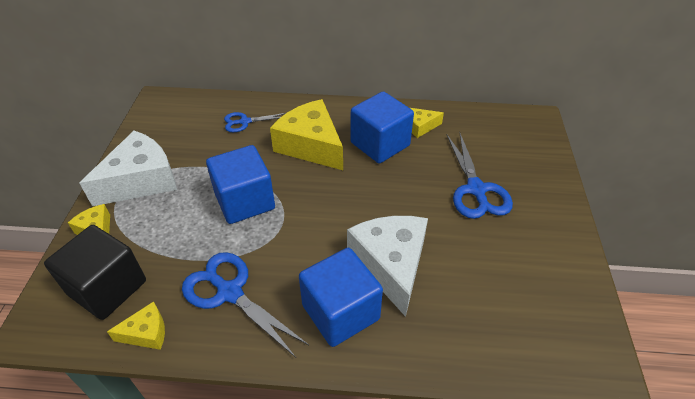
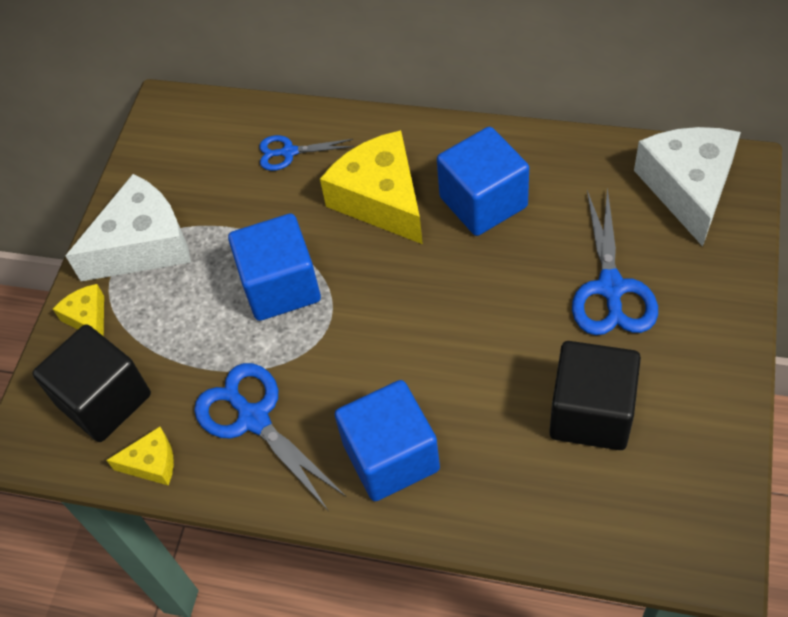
camera: 15 degrees right, 10 degrees up
white cheese [347,216,428,317] -> white cheese moved to [634,127,741,247]
yellow cheese [410,108,444,138] -> none
none -> black cube [549,341,641,450]

